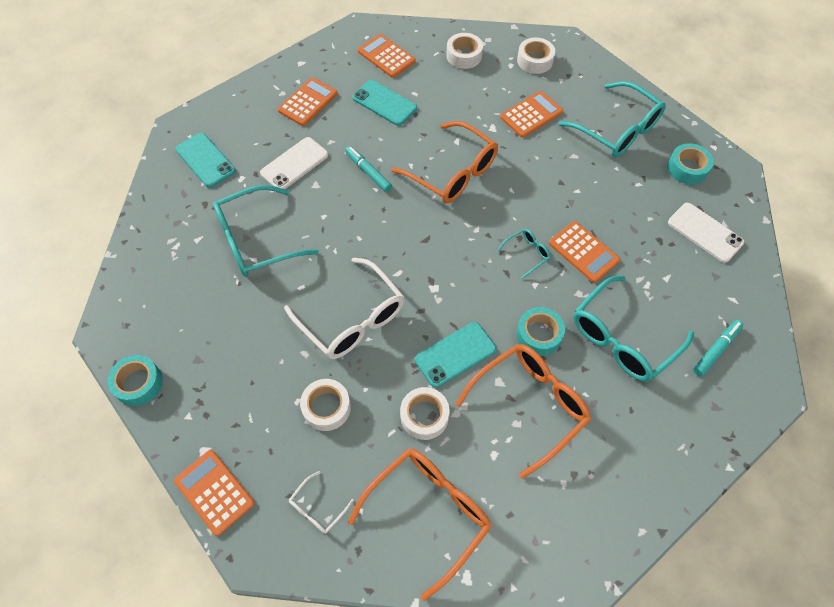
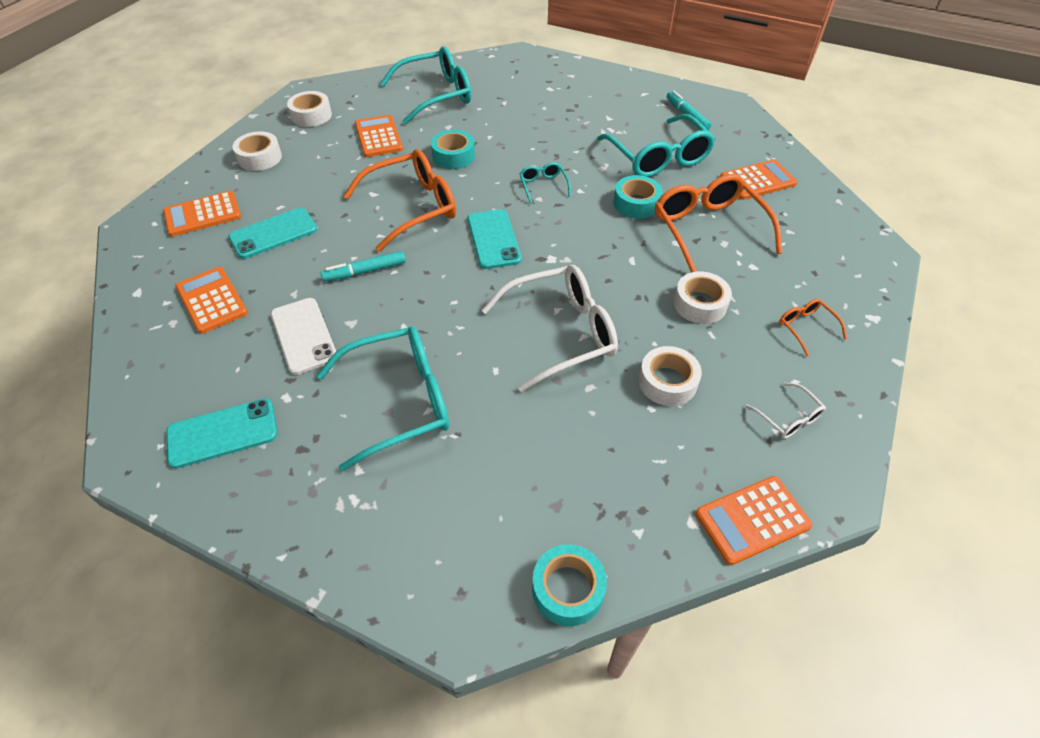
camera: 70 degrees left, 10 degrees down
turquoise glasses [213,185,319,276] -> turquoise glasses turned 105 degrees counterclockwise [317,326,449,471]
orange glasses [348,448,492,601] -> orange glasses [779,299,847,356], size x0.46
turquoise phone [415,322,496,388] -> turquoise phone moved to [468,209,522,269]
orange calculator [549,221,620,283] -> orange calculator moved to [720,160,797,200]
turquoise tape [667,143,713,185] -> turquoise tape moved to [431,130,475,169]
white phone [668,203,744,263] -> none

